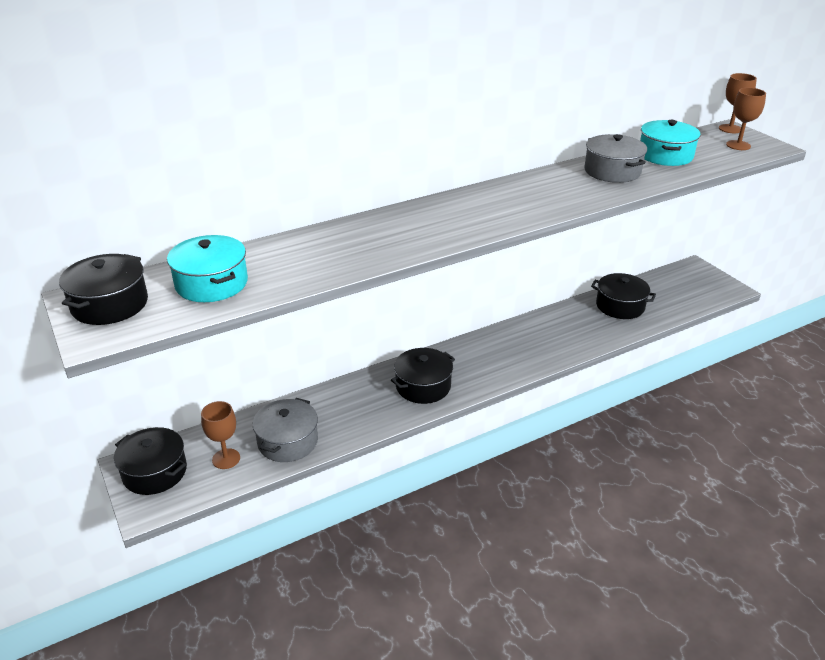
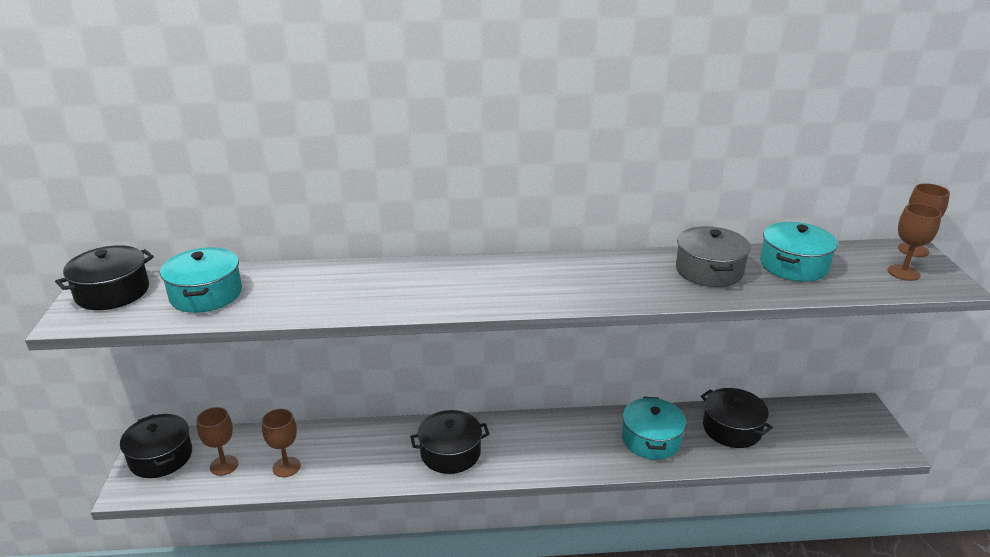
camera: 25 degrees right, 5 degrees down
grey pot [253,398,318,462] -> brown goblet [262,409,301,477]
none -> turquoise pot [622,397,686,460]

